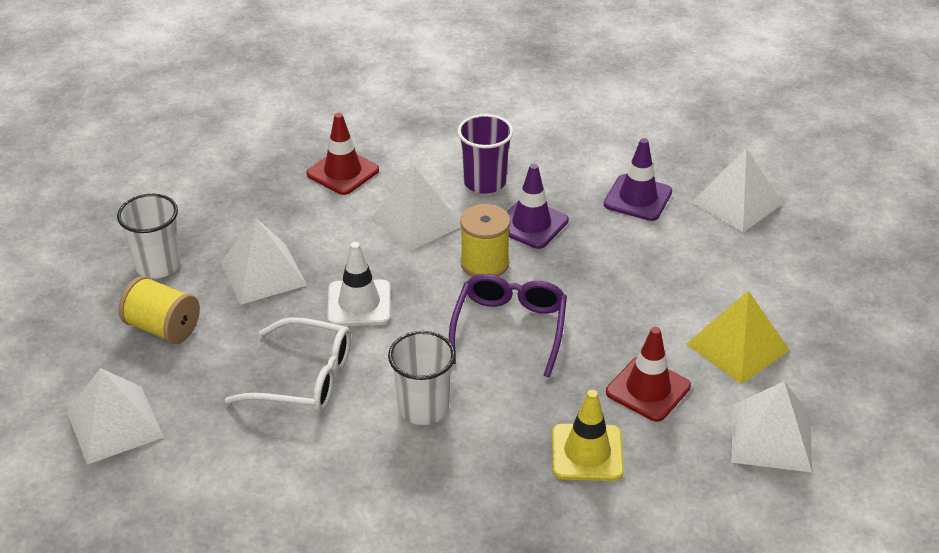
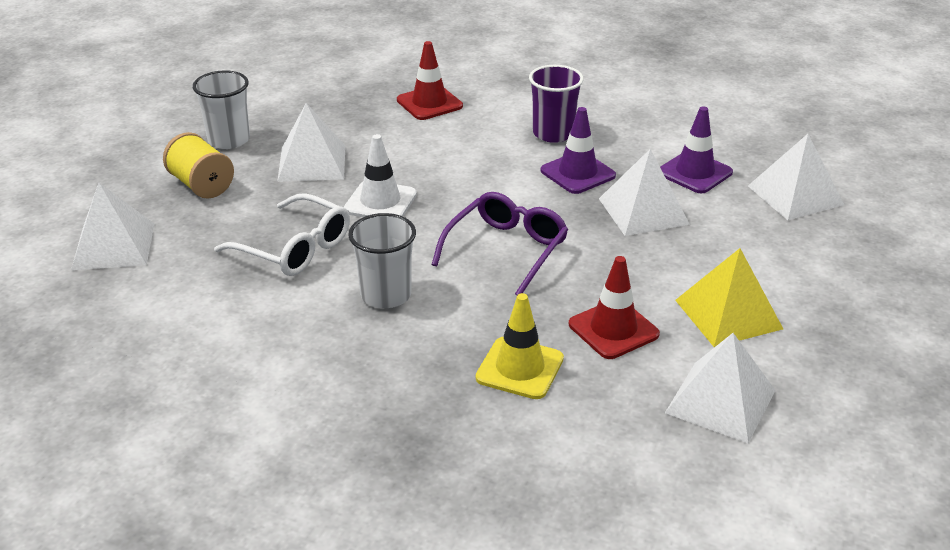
camera: 20 degrees right, 5 degrees down
white pyramid [371,167,461,252] -> white pyramid moved to [599,149,690,236]
yellow spool [460,204,511,277] -> none

